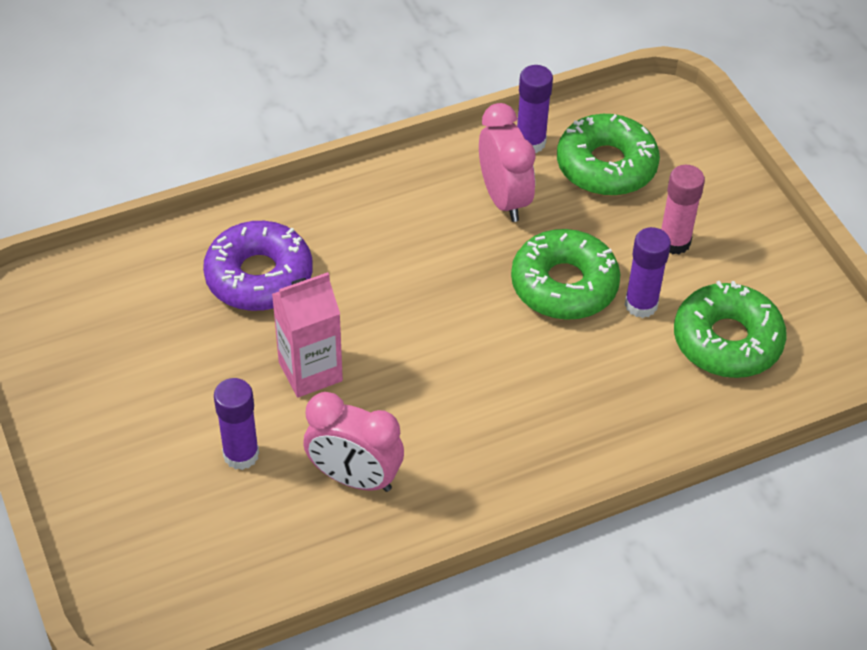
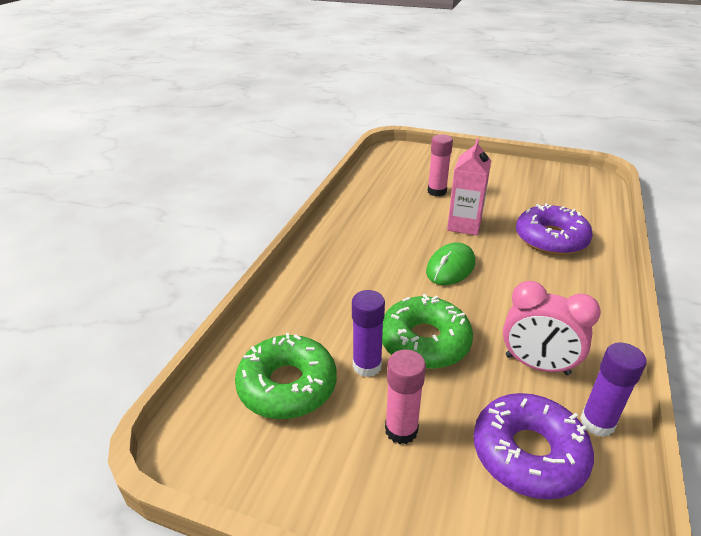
camera: 135 degrees right, 15 degrees down
purple glue stick [214,378,259,470] -> pink glue stick [428,134,453,196]
pink clock [303,392,404,492] -> none
green donut [557,114,660,196] -> purple donut [474,393,594,499]
none -> green mouse [426,242,475,285]

